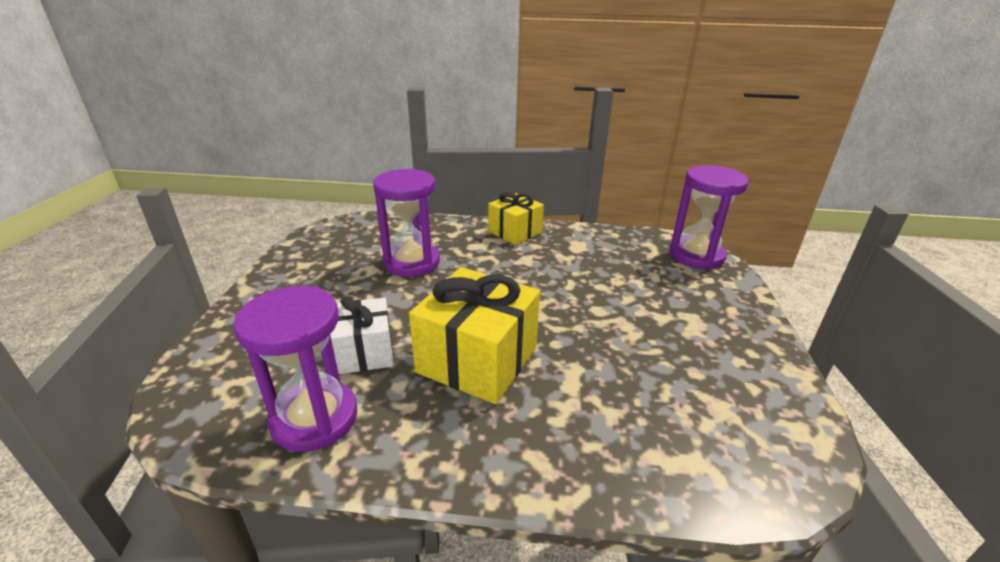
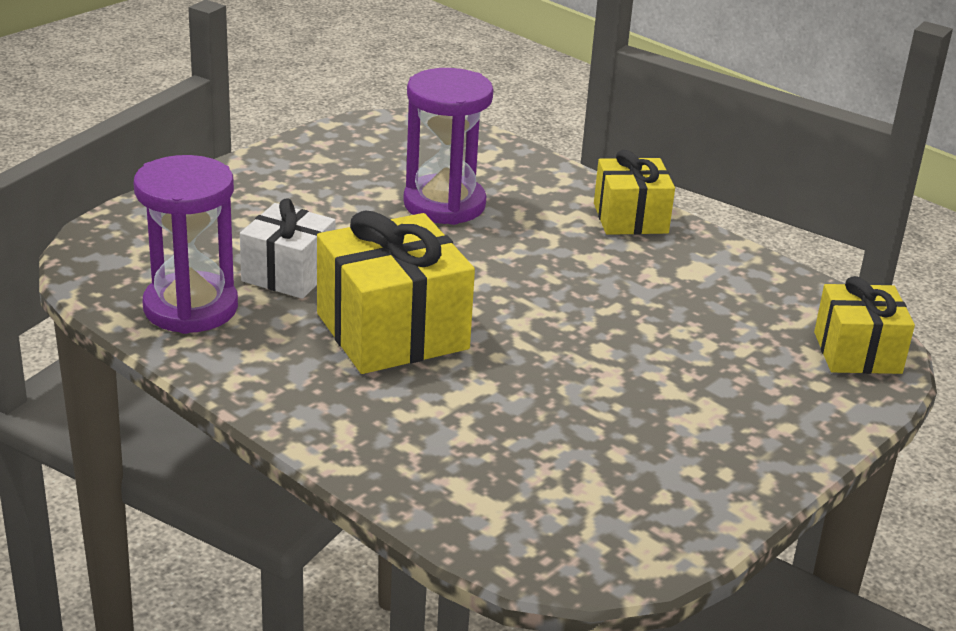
camera: 35 degrees right, 0 degrees up
purple hourglass [669,165,749,270] -> yellow gift [814,276,915,374]

